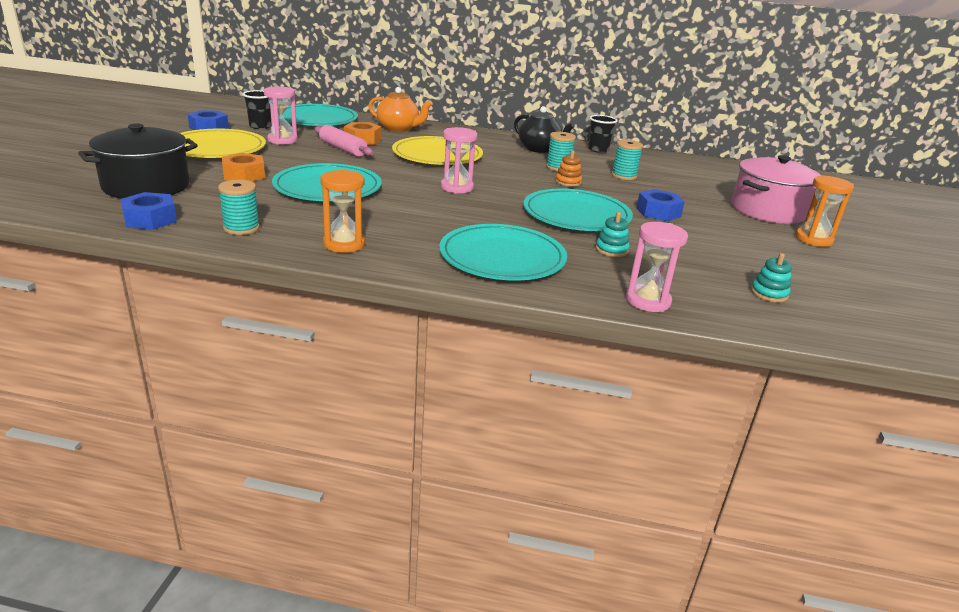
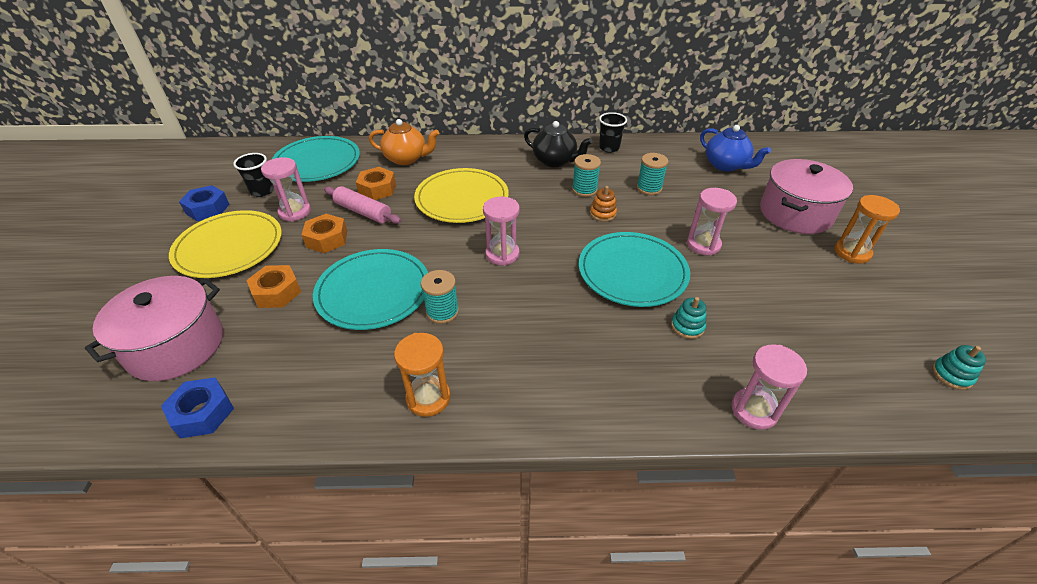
camera: 10 degrees left, 15 degrees up
black pot [78,123,198,199] -> pink pot [85,276,223,381]
turquoise spool [218,180,260,235] -> turquoise spool moved to [421,270,459,324]
turquoise plate [439,224,567,281] -> none
blue nut [637,189,685,221] -> pink hourglass [687,188,737,256]
turquoise stacking toy [751,253,792,302] -> turquoise stacking toy moved to [932,345,986,390]
none -> orange nut [302,214,347,253]
none -> blue teapot [700,125,771,172]

